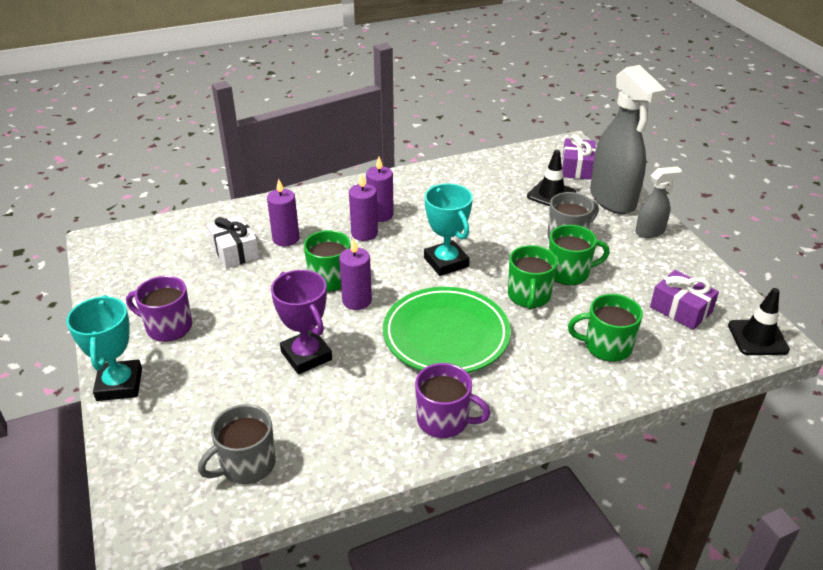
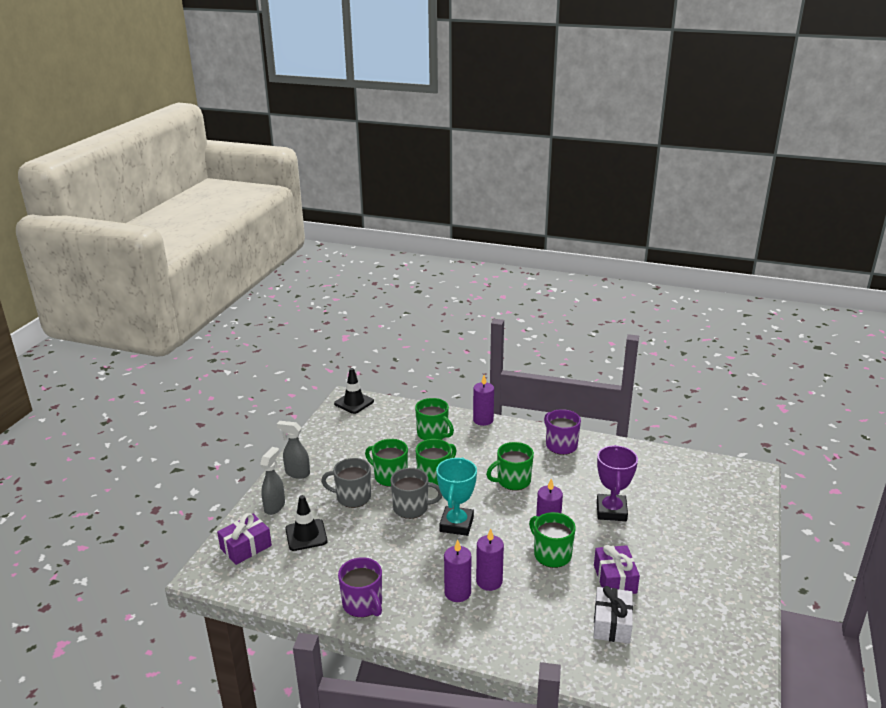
camera: 140 degrees left, 10 degrees down
turquoise trophy [66,295,142,401] -> none
purple mug [126,276,192,342] -> purple mug moved to [338,557,382,617]
grey mug [198,404,276,484] -> grey mug moved to [390,468,442,519]
purple candle [267,179,299,247] -> purple candle moved to [473,375,494,426]
green plate [383,287,511,373] -> green mug [486,442,534,490]
grey spray bottle [590,65,666,214] -> grey spray bottle [260,447,285,515], size x0.50
purple gift [650,270,719,330] -> purple gift moved to [594,545,640,594]

